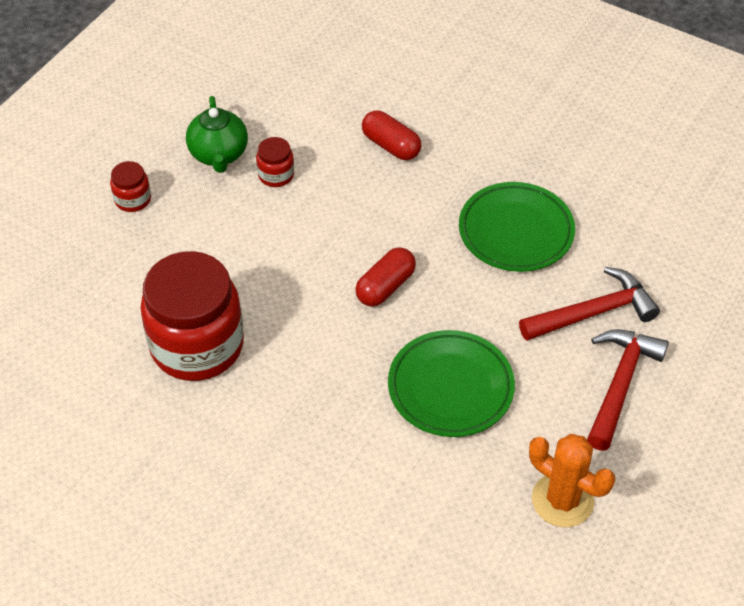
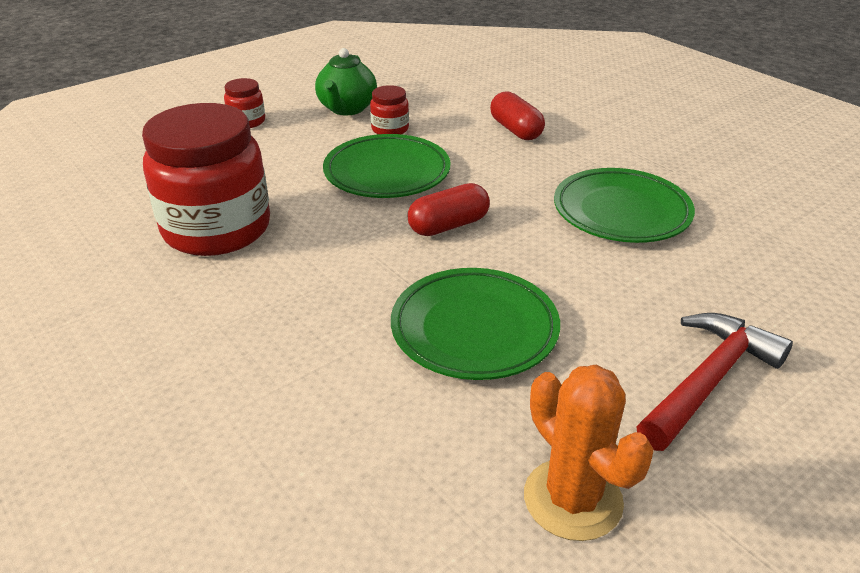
camera: 20 degrees right, 15 degrees down
red hammer [519,267,660,341] -> none
none -> green plate [323,134,450,198]

